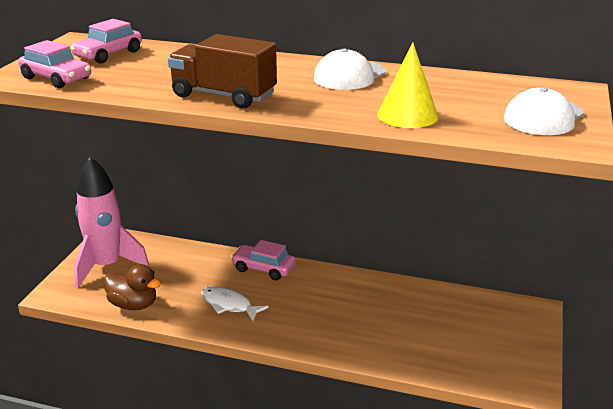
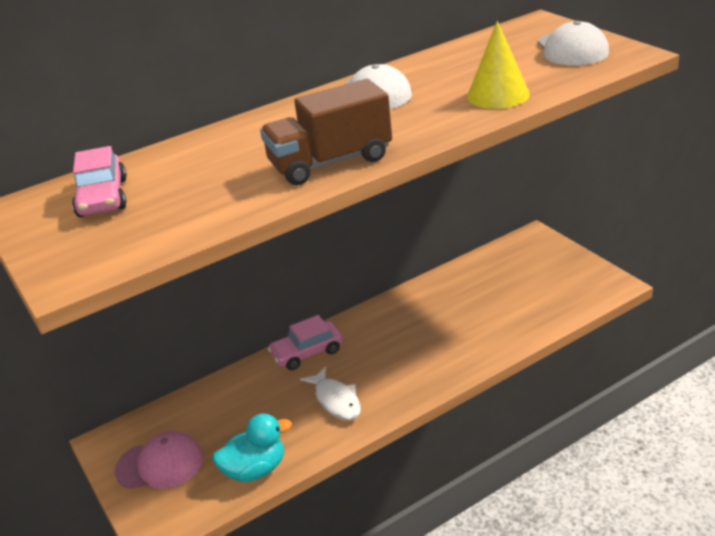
camera: 45 degrees left, 5 degrees up
pink car [18,40,91,88] -> none
pink rocket [74,157,149,288] -> pink cap [115,431,203,489]
brown duck [103,264,162,310] -> turquoise duck [212,414,292,482]
white fish [201,286,269,321] -> white fish turned 105 degrees counterclockwise [300,366,361,420]

